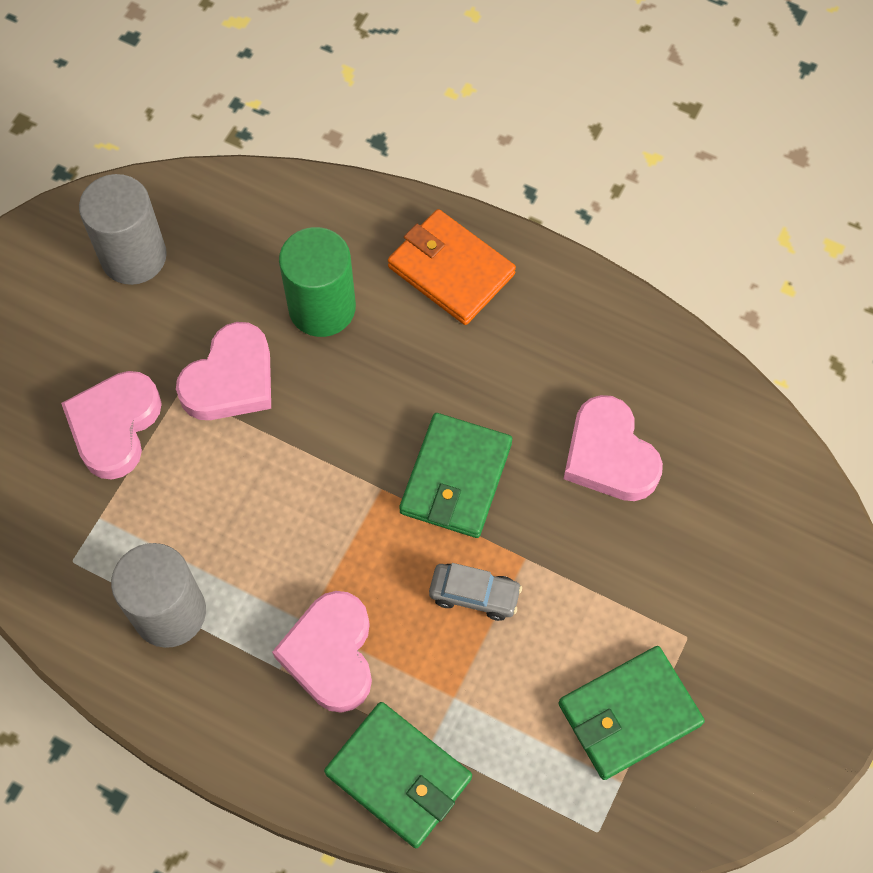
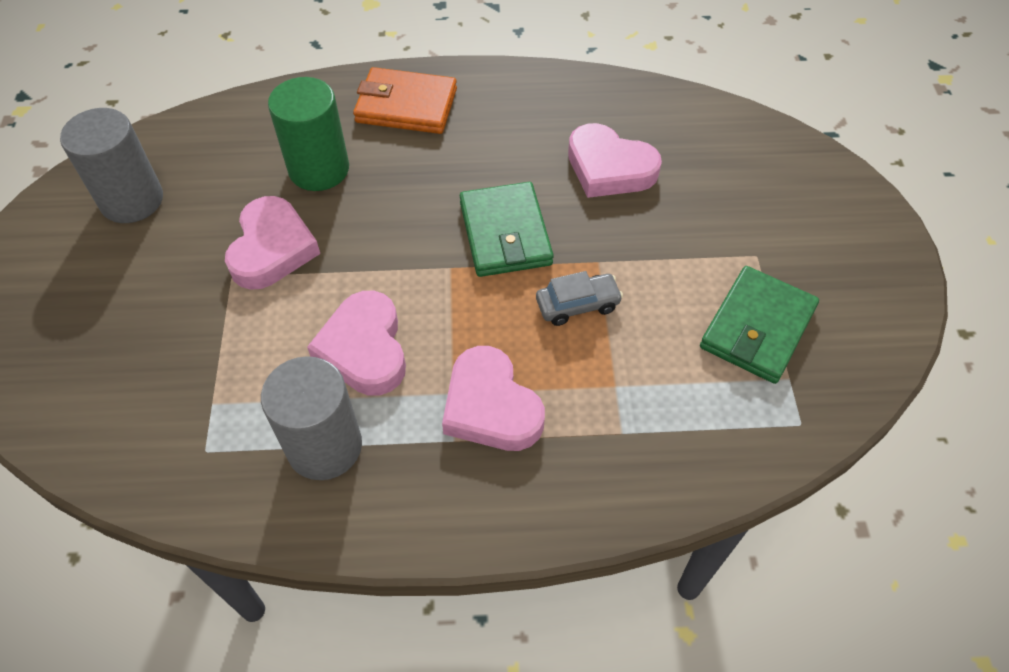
camera: 30 degrees left, 10 degrees down
pink heart [61,371,162,480] -> pink heart moved to [307,291,406,396]
green wallet [324,702,472,848] -> none

